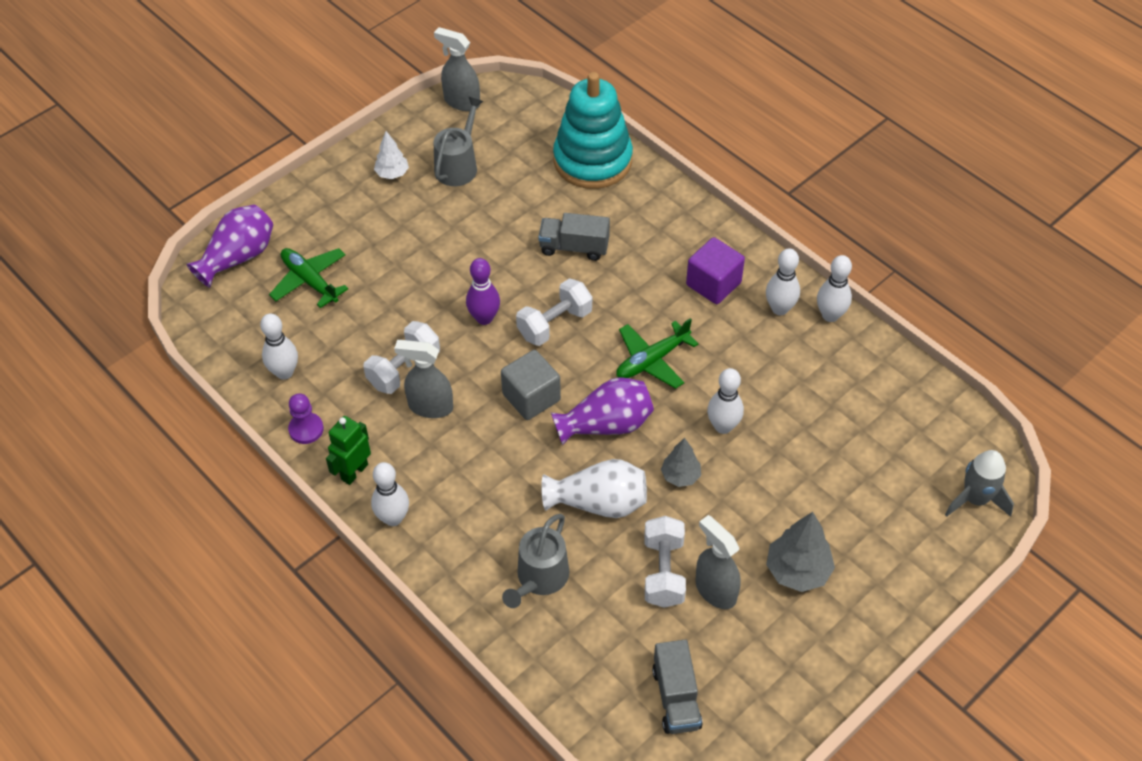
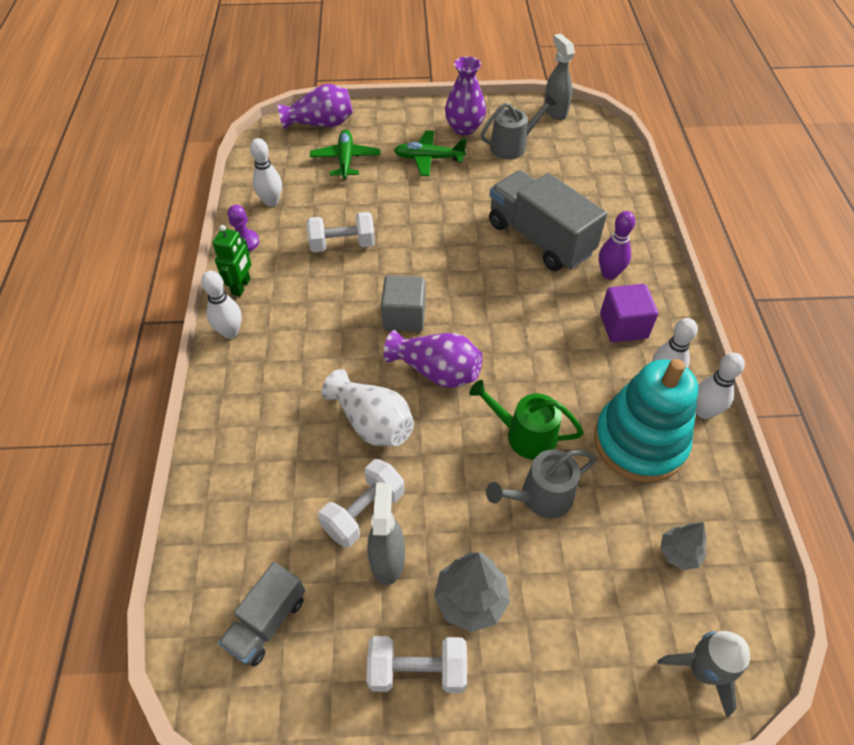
camera: 40 degrees right, 0 degrees up
green robot [326,416,371,485] -> green robot turned 120 degrees clockwise [212,225,251,296]
white tree [374,131,409,179] -> purple vase [445,56,486,135]
grey spray bottle [394,340,453,418] -> none
purple bowling pin [466,258,500,325] -> purple bowling pin moved to [599,211,635,280]
grey watering can [502,514,570,608] -> grey watering can moved to [486,449,597,518]
white dumbbell [516,278,592,346] -> white dumbbell moved to [367,636,467,693]
grey truck [538,213,610,261] -> grey truck [489,170,607,271], size x1.82
turquoise stacking toy [553,72,633,189] -> turquoise stacking toy moved to [594,359,698,483]
green plane [616,318,699,389] -> green plane moved to [394,130,467,176]
grey tree [661,438,701,487] -> grey tree moved to [660,522,706,570]
white bowling pin [707,368,744,434] -> green watering can [469,380,584,459]

